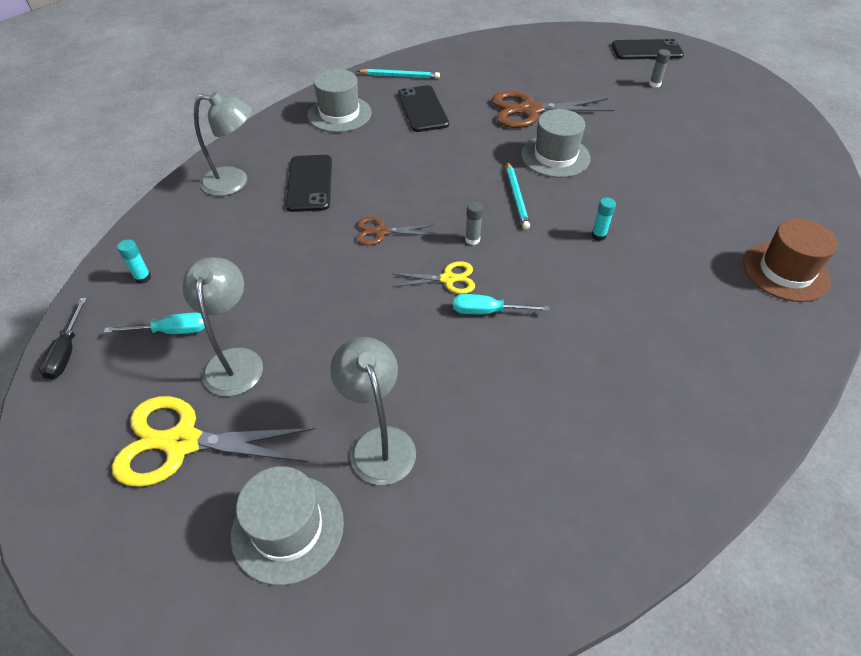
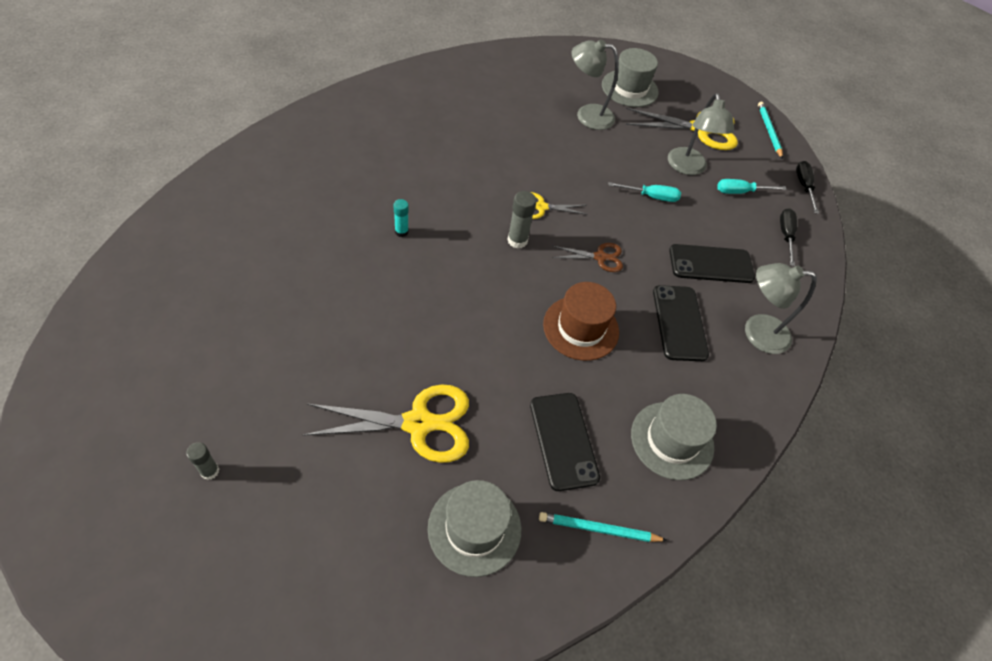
camera: 175 degrees right, 5 degrees up
turquoise glue stick [117,239,151,284] -> black screwdriver [780,208,797,266]
grey lamp [330,337,416,485] -> grey lamp turned 120 degrees clockwise [571,39,619,130]
turquoise screwdriver [453,294,550,314] -> turquoise screwdriver moved to [609,182,681,202]
grey glue stick [465,201,483,245] -> grey glue stick [507,191,537,248], size x1.51
brown scissors [492,90,614,128] -> yellow scissors [303,384,469,463]
turquoise pencil [507,162,530,230] -> turquoise pencil moved to [758,102,783,159]
grey hat [521,109,590,178] -> grey hat moved to [428,480,521,577]
black phone [612,39,684,60] -> black phone moved to [669,244,755,283]
brown hat [743,219,838,302] -> brown hat moved to [543,282,619,361]

